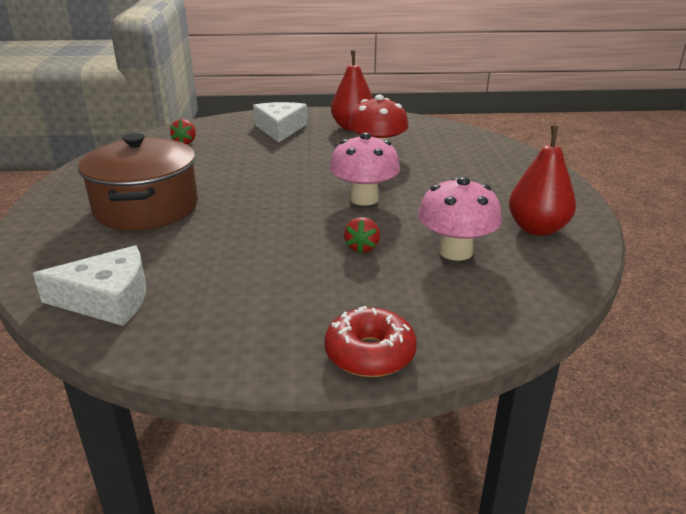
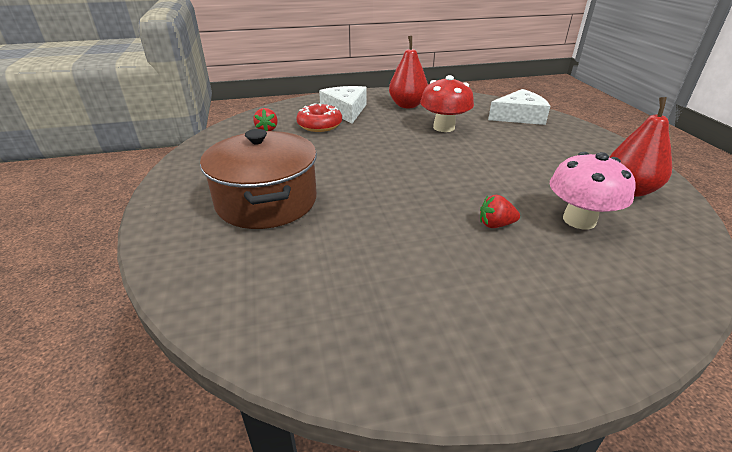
camera: 10 degrees left, 5 degrees up
white cheese [33,246,146,326] -> white cheese moved to [488,89,550,125]
red donut [324,306,417,377] -> red donut moved to [296,103,342,132]
pink mushroom [330,132,400,206] -> none
red strawberry [344,217,380,254] -> red strawberry turned 90 degrees clockwise [480,195,520,228]

